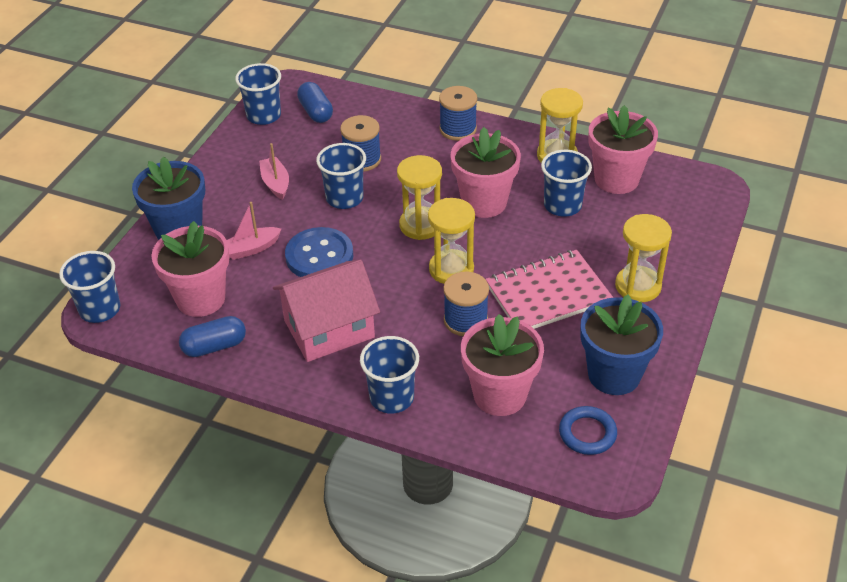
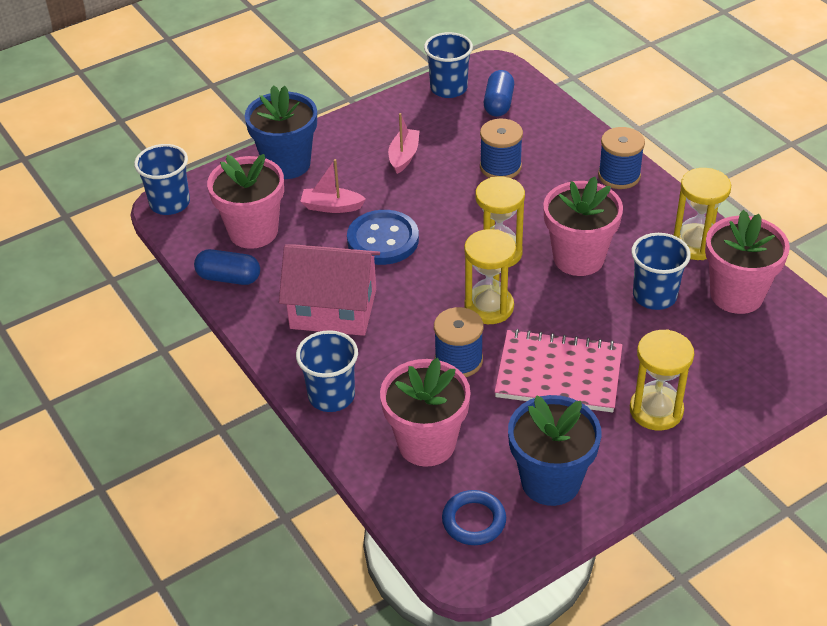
camera: 35 degrees right, 0 degrees up
blue cup [316,143,366,209] -> none

